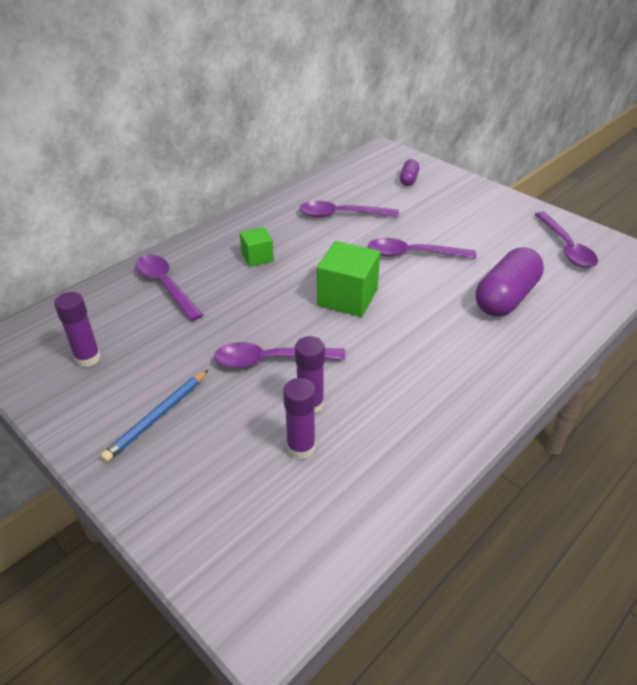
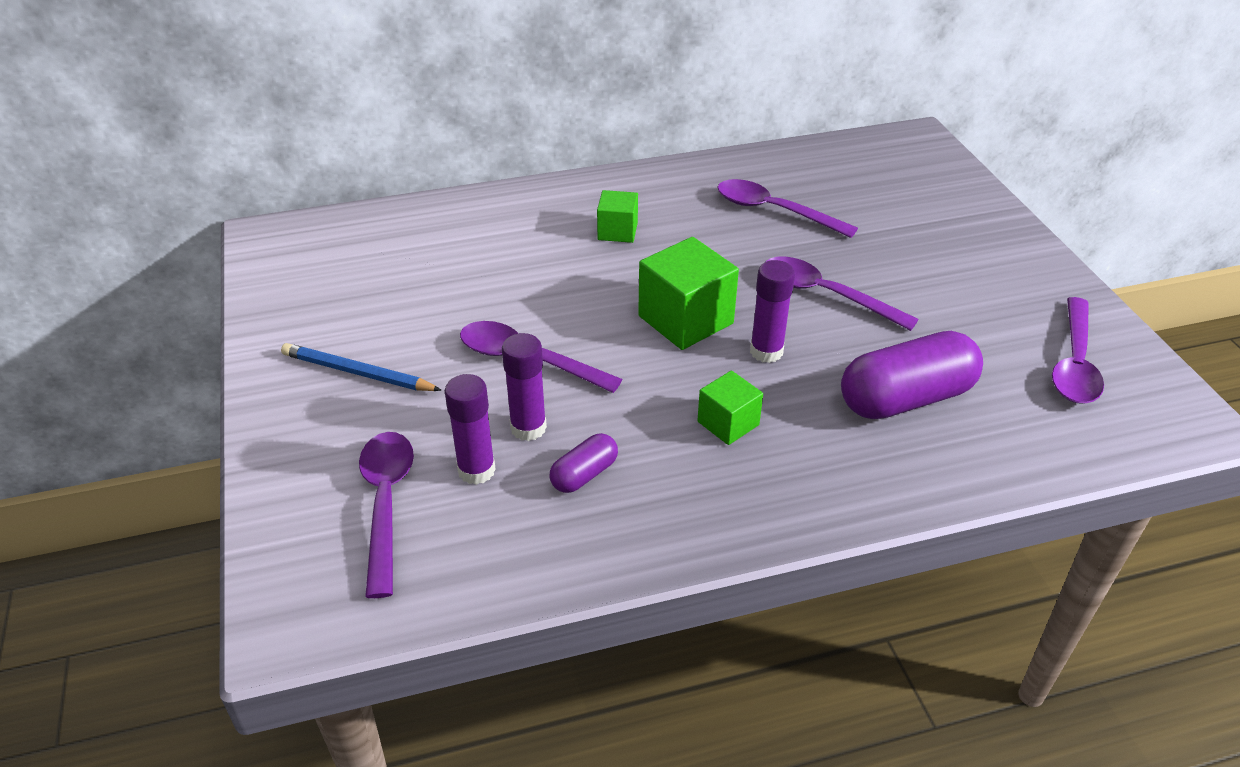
camera: 30 degrees right, 0 degrees up
purple glue stick [54,292,101,367] -> purple glue stick moved to [750,260,795,363]
blue pencil [100,370,208,462] -> blue pencil turned 45 degrees clockwise [281,343,442,391]
purple spoon [136,255,203,321] -> purple spoon moved to [359,432,414,598]
purple capsule [400,159,419,186] -> purple capsule moved to [549,433,618,493]
none -> green cube [697,370,763,445]

